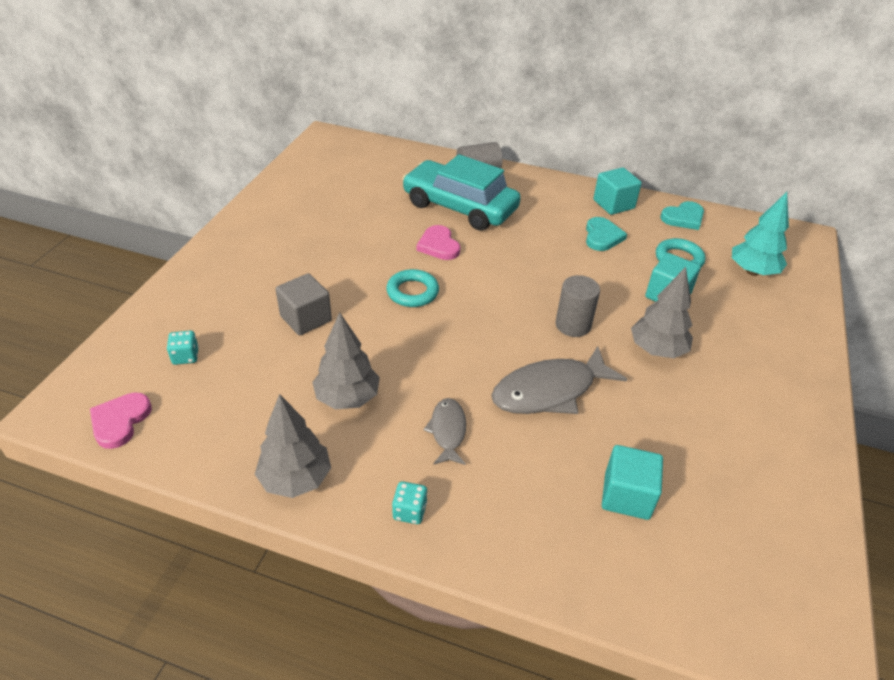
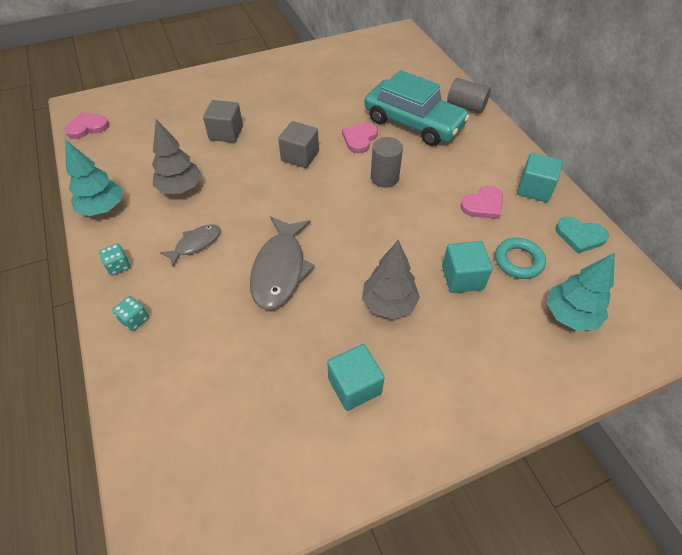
camera: 50 degrees right, 10 degrees up
turquoise dice [167,330,199,365] -> turquoise dice moved to [112,296,149,331]
grey tree [255,394,331,498] -> turquoise tree [65,139,122,216]
turquoise ring [386,269,439,307] -> grey cube [278,121,319,168]
turquoise car [402,154,521,231] -> turquoise car turned 135 degrees clockwise [364,70,470,146]
grey fish [491,346,627,414] -> grey fish turned 105 degrees counterclockwise [250,217,315,310]
grey cylinder [555,275,600,337] -> grey cylinder moved to [371,137,403,188]
turquoise heart [586,217,627,251] -> pink heart [461,186,503,219]
turquoise cube [602,445,663,520] -> turquoise cube moved to [327,344,385,411]

